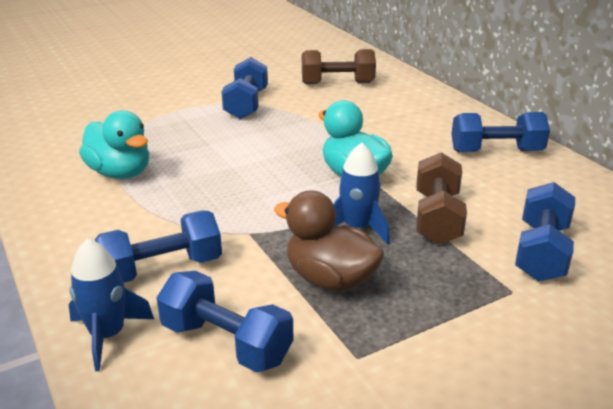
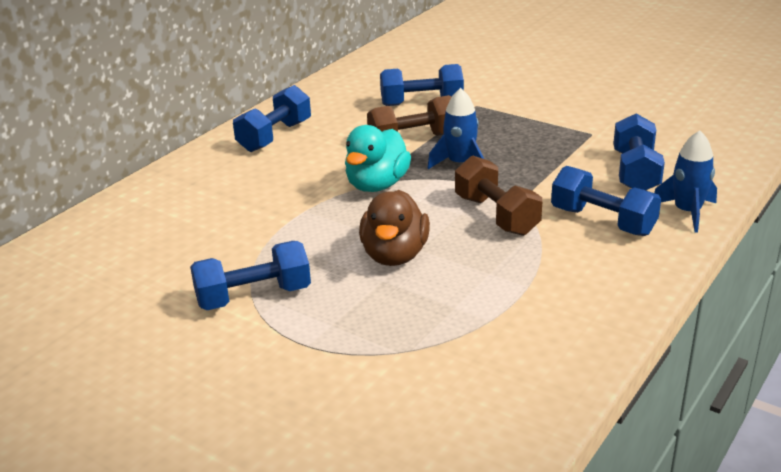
camera: 115 degrees left, 0 degrees up
turquoise duck [79,110,149,179] -> none
brown duck [274,190,385,291] -> brown duck moved to [359,190,430,266]
brown dumbbell [302,49,376,84] -> brown dumbbell moved to [455,155,542,236]
blue dumbbell [451,112,550,152] -> blue dumbbell turned 60 degrees clockwise [233,85,311,152]

